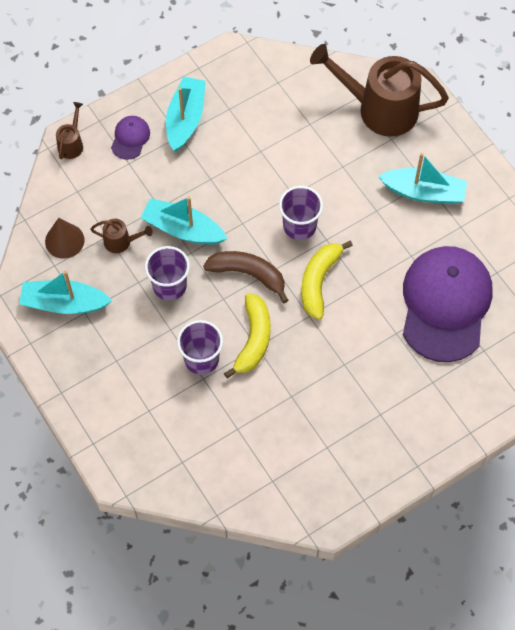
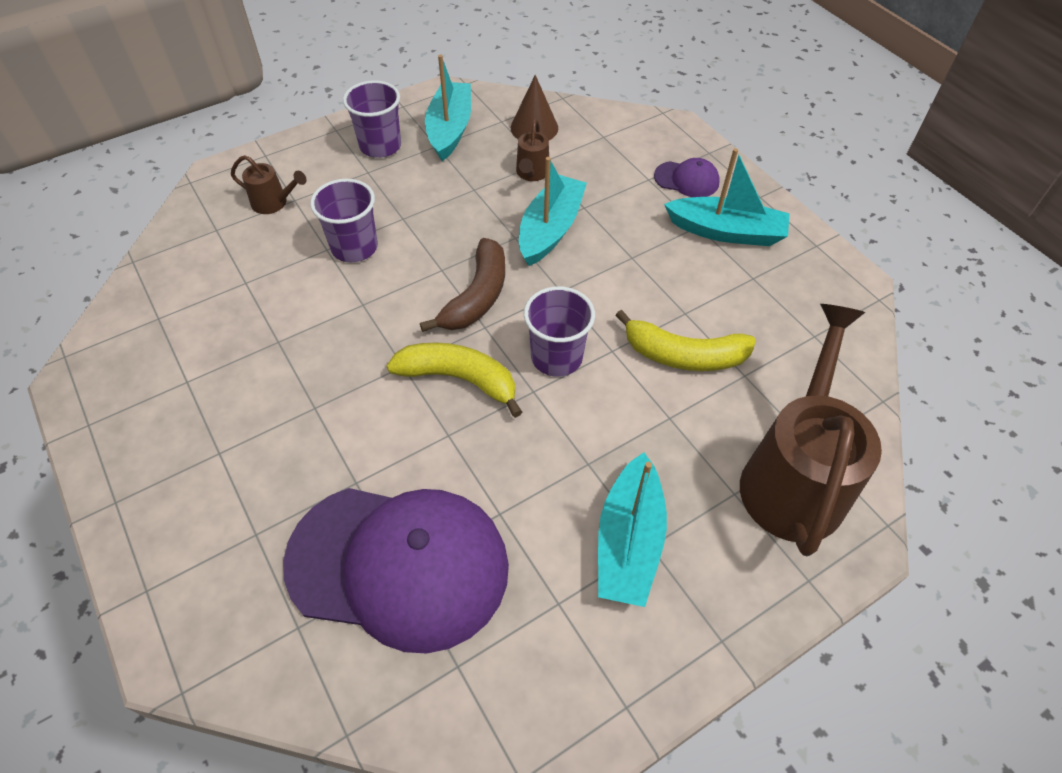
camera: 90 degrees right, 10 degrees down
brown watering can [56,102,83,159] -> brown watering can moved to [231,155,307,214]
purple cup [145,246,190,301] -> purple cup moved to [343,80,401,158]
yellow banana [224,293,271,378] -> yellow banana moved to [615,310,756,371]

